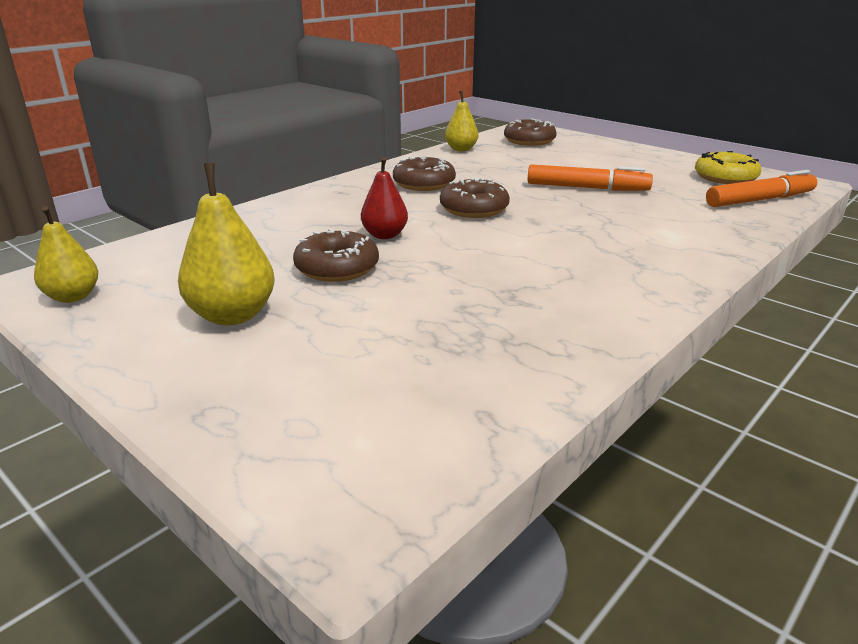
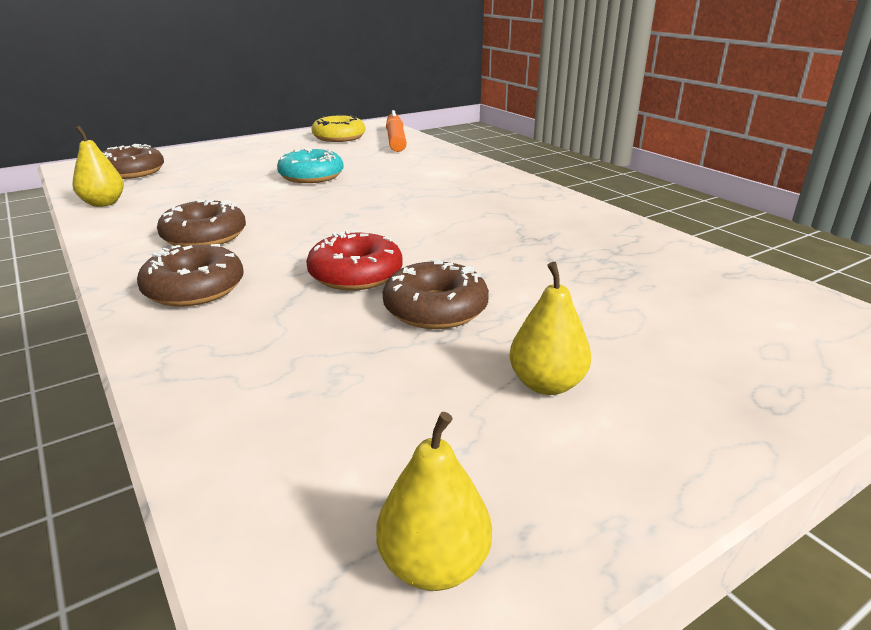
camera: 75 degrees left, 0 degrees up
yellow pear [178,163,275,326] -> yellow pear [509,262,591,395], size x0.66
red pear [361,157,408,239] -> red donut [306,230,402,291]
brown donut [440,177,510,218] -> brown donut moved to [137,244,244,307]
orange marker [528,164,653,191] -> turquoise donut [277,148,344,183]

